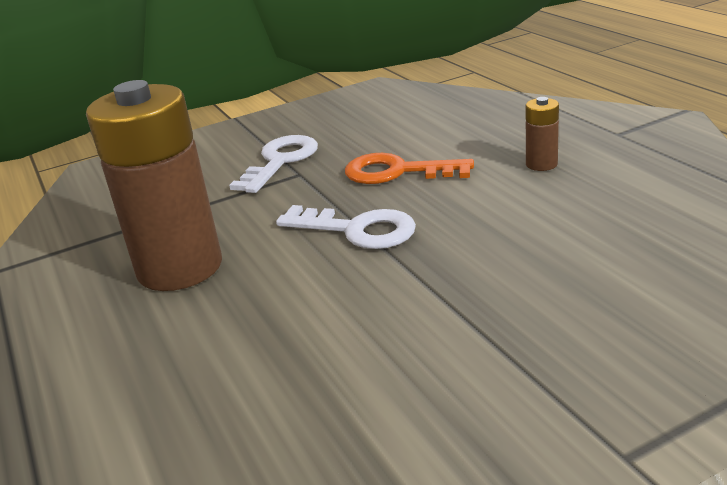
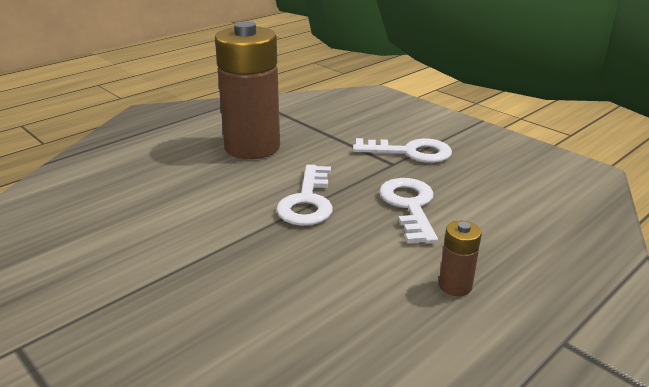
camera: 70 degrees right, 0 degrees up
orange key [345,153,474,184] -> white key [379,178,438,244]

